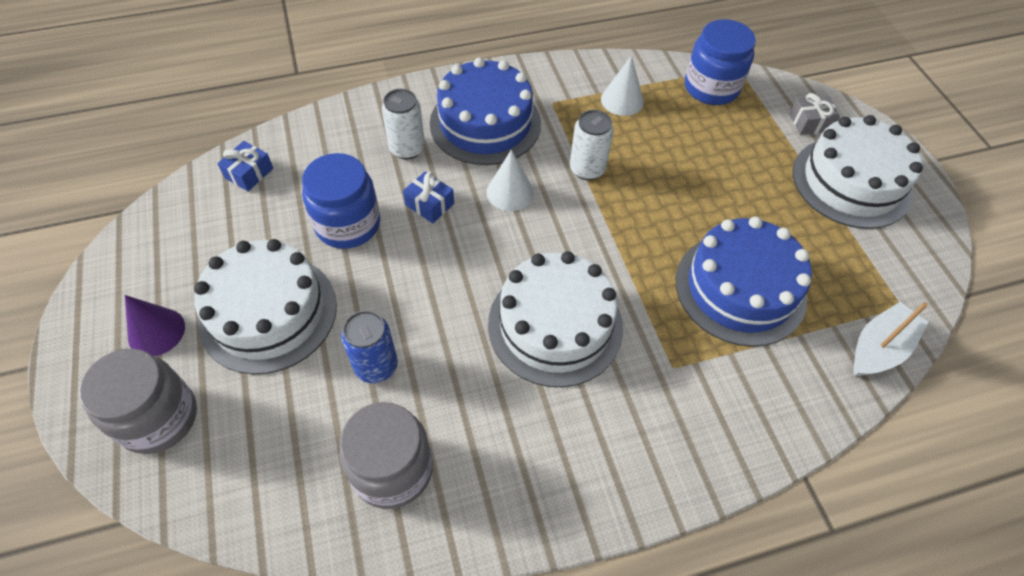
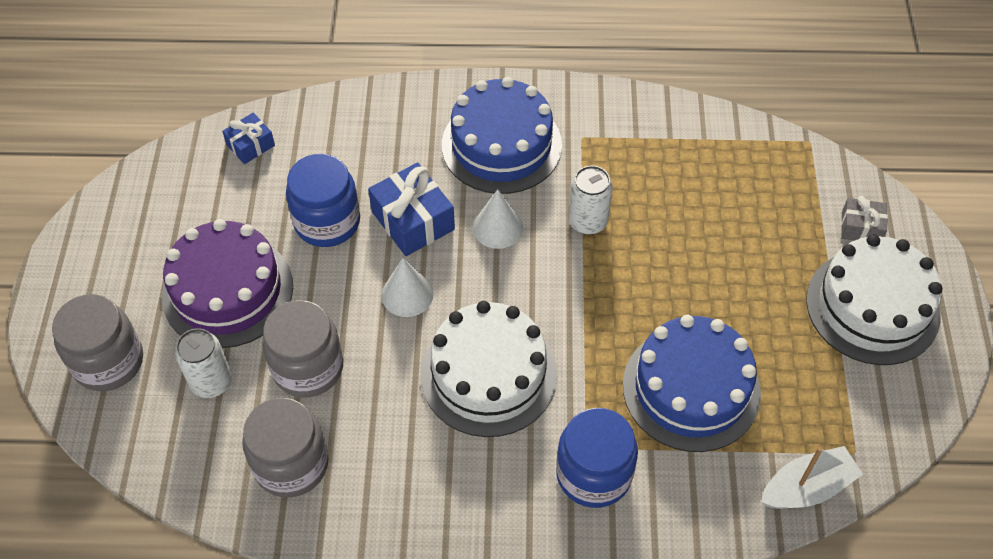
camera: 20 degrees right, 0 degrees up
purple cone [125,295,185,356] -> none
white cake [194,239,337,374] -> purple cake [162,219,293,348]
blue can [341,310,398,383] -> grey jar [262,300,343,398]
white can [382,89,425,159] -> white can moved to [175,328,232,398]
blue gift [403,171,454,223] -> blue gift [368,162,455,256], size x1.71
white cone [601,55,644,116] -> white cone moved to [381,258,434,317]
blue jar [685,19,756,105] -> blue jar moved to [556,408,638,508]

